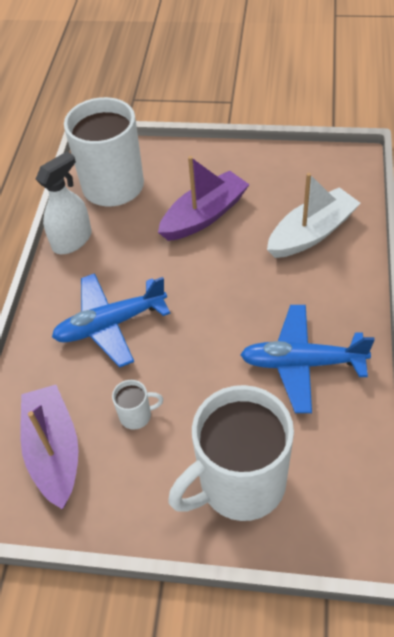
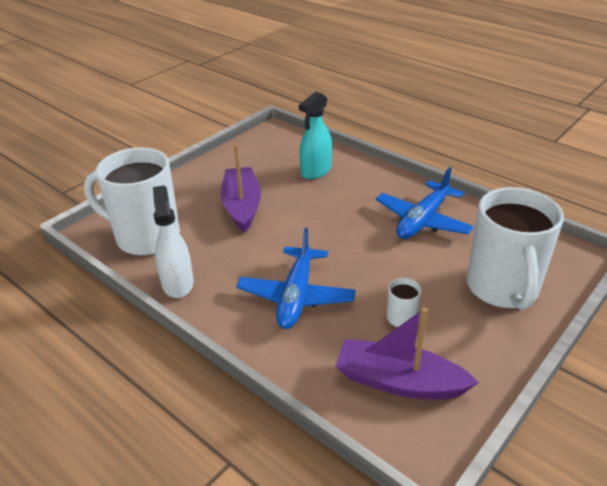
camera: 60 degrees left, 15 degrees down
white boat [267,173,361,258] -> turquoise spray bottle [299,92,332,179]

